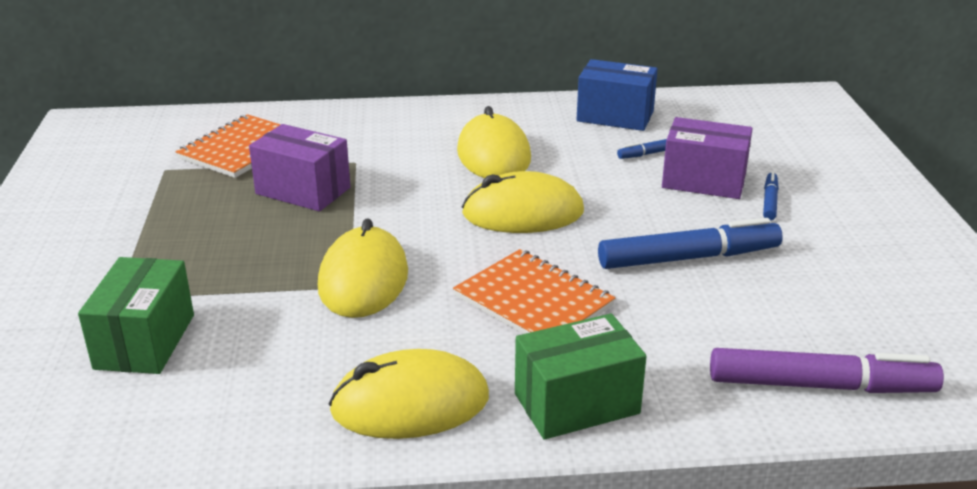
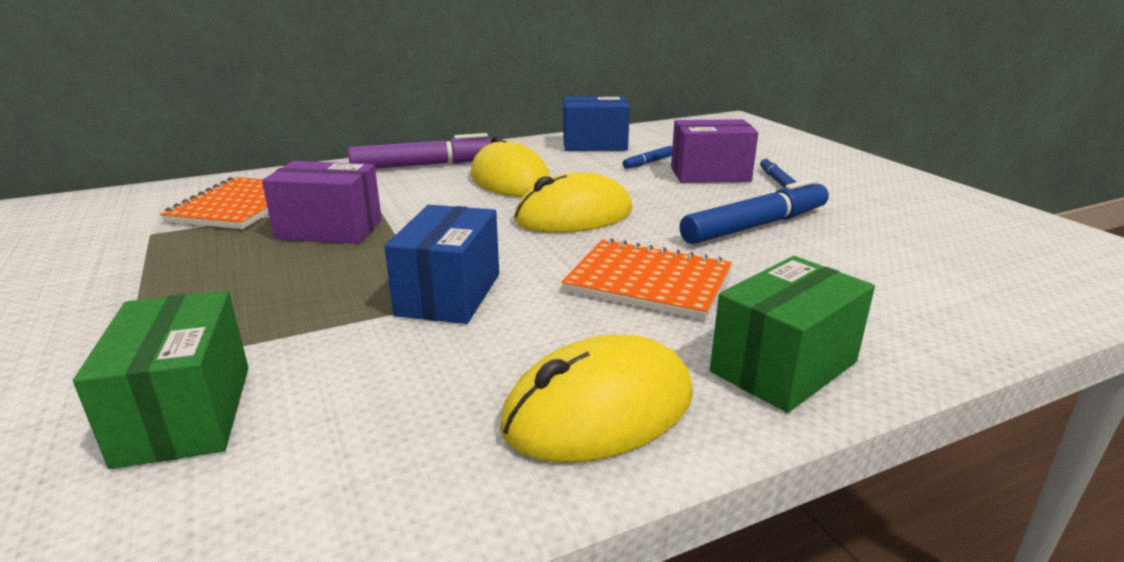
camera: 20 degrees left, 5 degrees down
yellow mouse [318,218,408,318] -> blue box [384,205,499,324]
purple marker [710,348,944,393] -> purple marker moved to [348,133,491,169]

